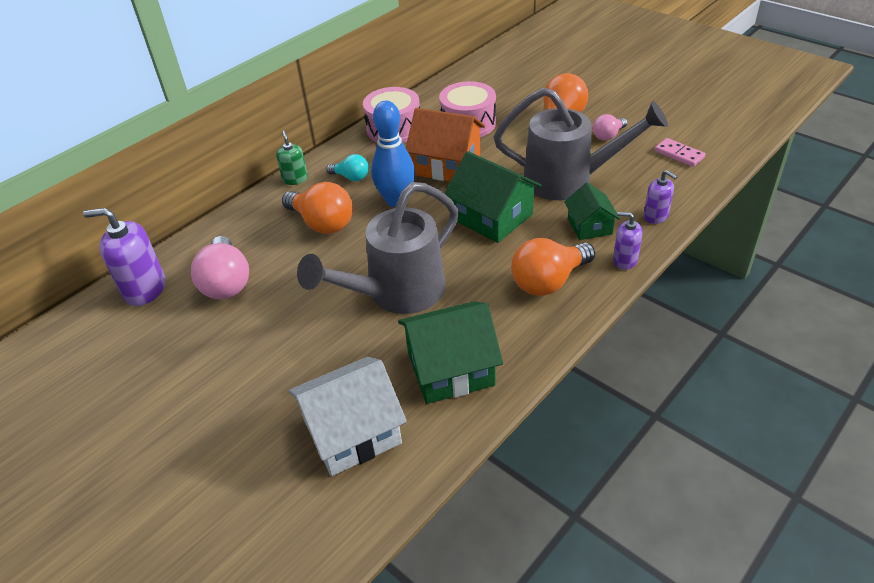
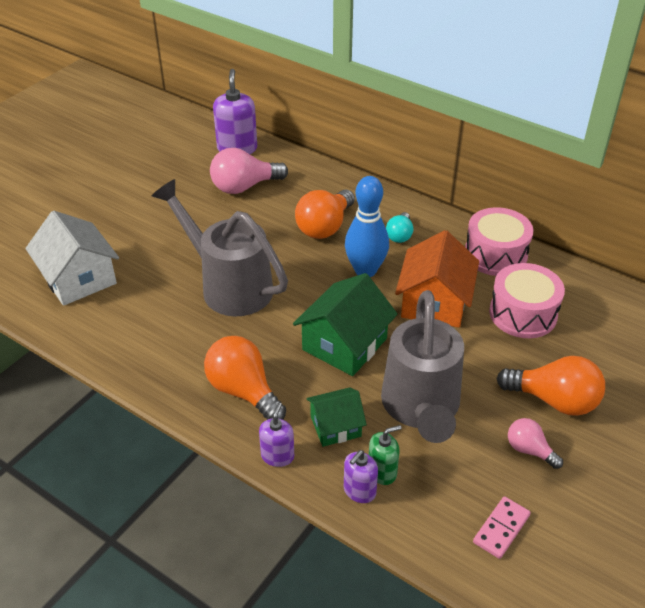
camera: 80 degrees right, 0 degrees up
green soap dispenser [276,131,308,185] -> green soap dispenser moved to [369,425,402,485]
green house [398,301,503,404] -> none

